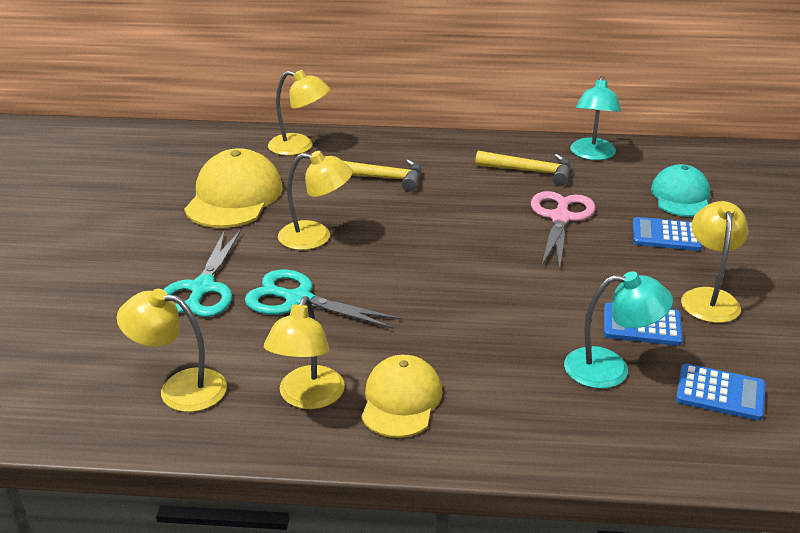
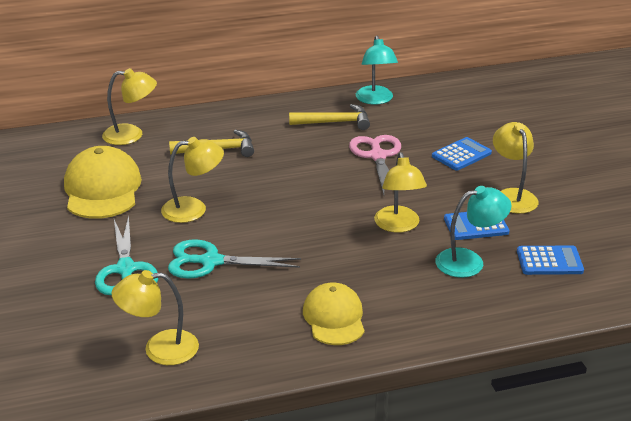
camera: 20 degrees left, 0 degrees up
yellow lamp [264,296,345,409] -> yellow lamp moved to [374,152,427,232]
blue calculator [633,217,702,251] -> blue calculator turned 150 degrees clockwise [432,137,492,171]
turquoise cap [651,164,710,217] -> none

